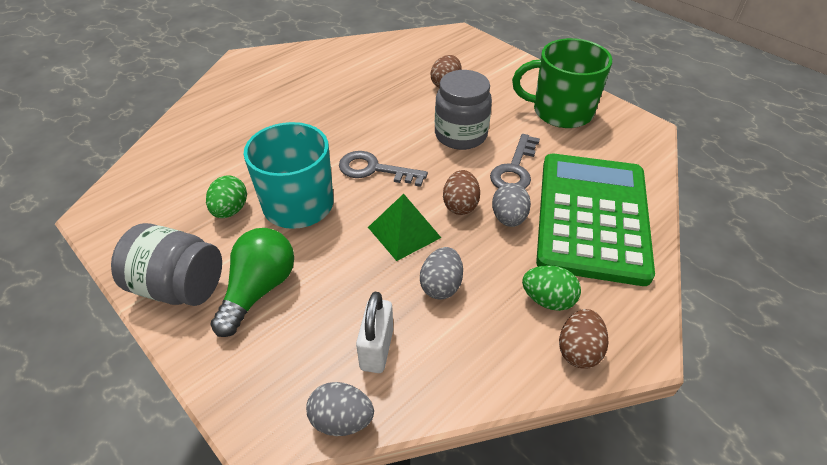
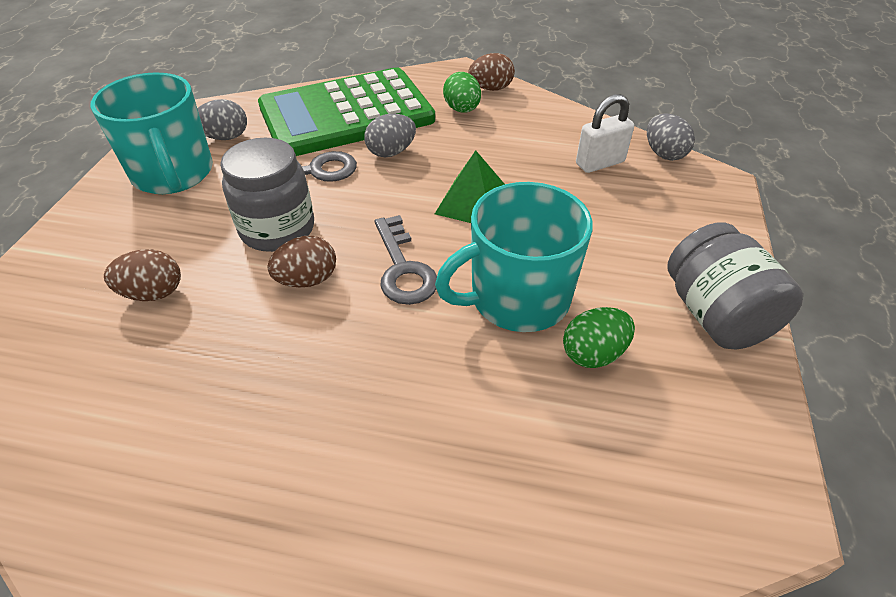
camera: 125 degrees left, 0 degrees up
green light bulb [210,228,294,337] -> none
grey egg [420,247,463,300] -> grey egg moved to [197,99,247,140]
brown egg [443,170,480,215] -> brown egg moved to [267,236,336,288]
green mug [512,38,612,128] -> turquoise mug [90,72,213,194]

